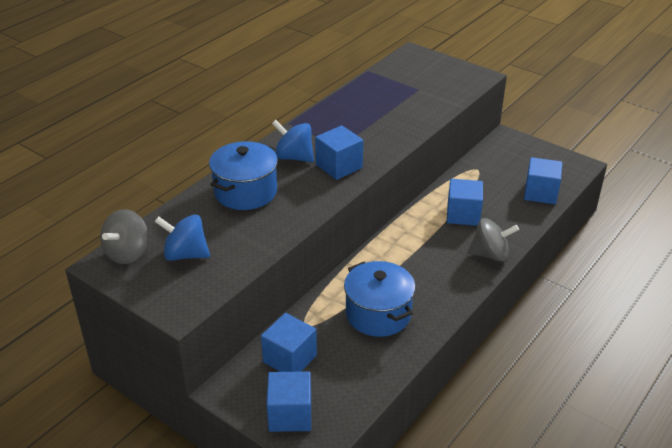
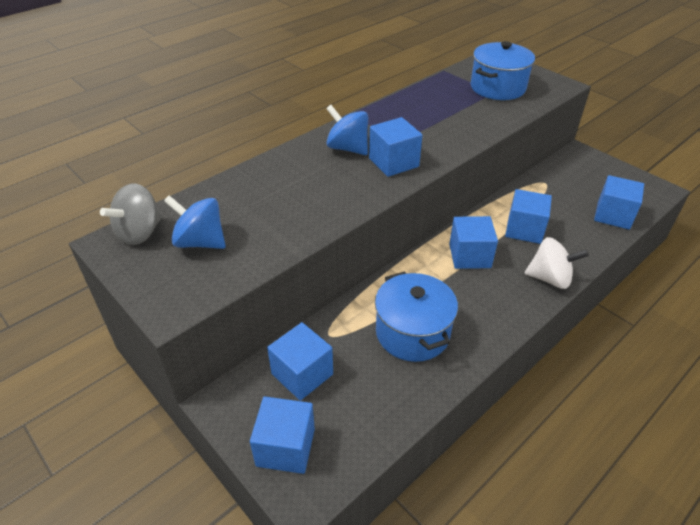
camera: 10 degrees right, 5 degrees up
blue pot [209,141,278,210] -> blue pot moved to [470,41,535,100]
grey spinning top [468,218,519,262] -> white spinning top [525,237,589,289]
none -> blue cube [449,216,498,269]

